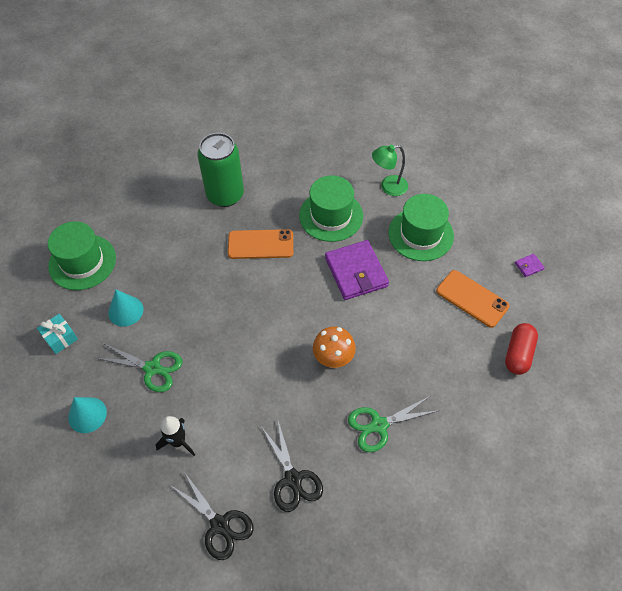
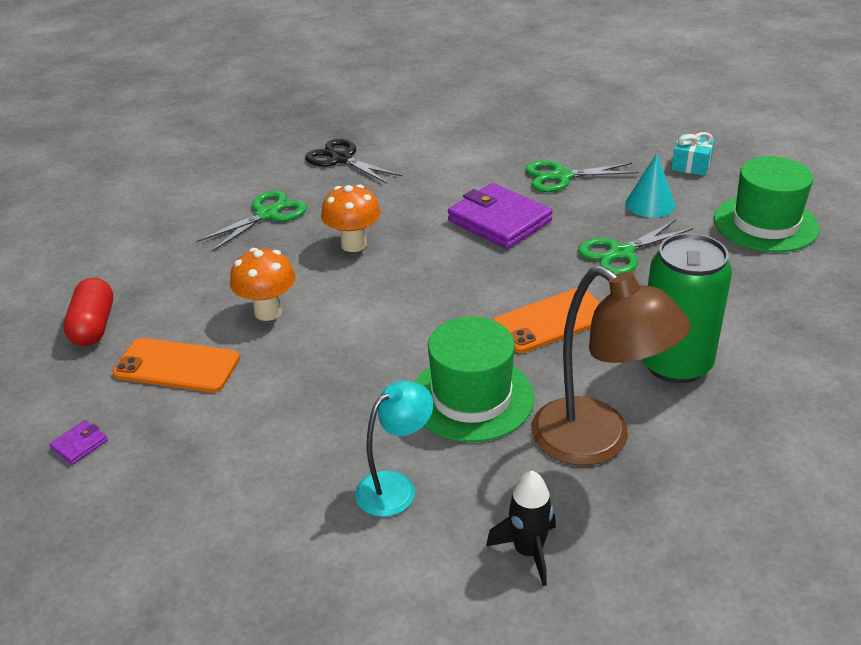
camera: 155 degrees right, 20 degrees down
turquoise cone [68,397,107,433] -> none
black rocket [155,416,195,456] -> black rocket moved to [486,470,556,586]
black scissors [170,473,254,560] -> none
purple wallet [325,240,389,300] -> purple wallet moved to [448,183,553,249]
green lamp [372,145,408,196] -> turquoise lamp [355,381,433,517]
green hat [388,194,454,261] -> none
none -> orange mushroom [230,248,295,321]
none -> brown lamp [532,266,691,466]
none -> green scissors [578,219,693,274]

